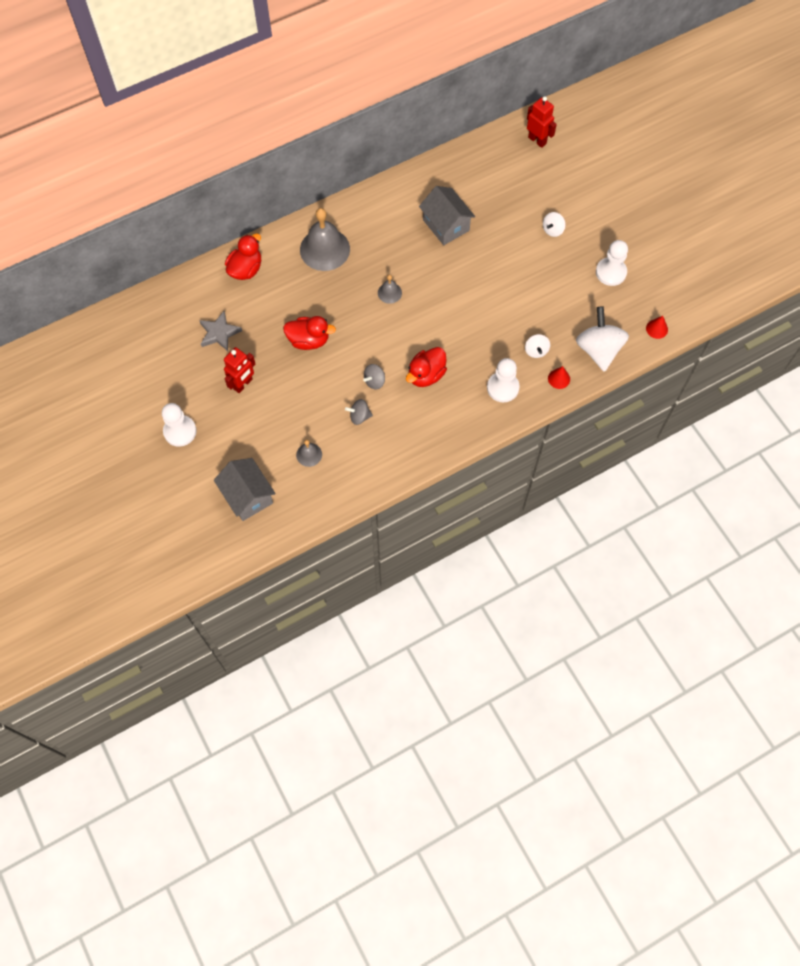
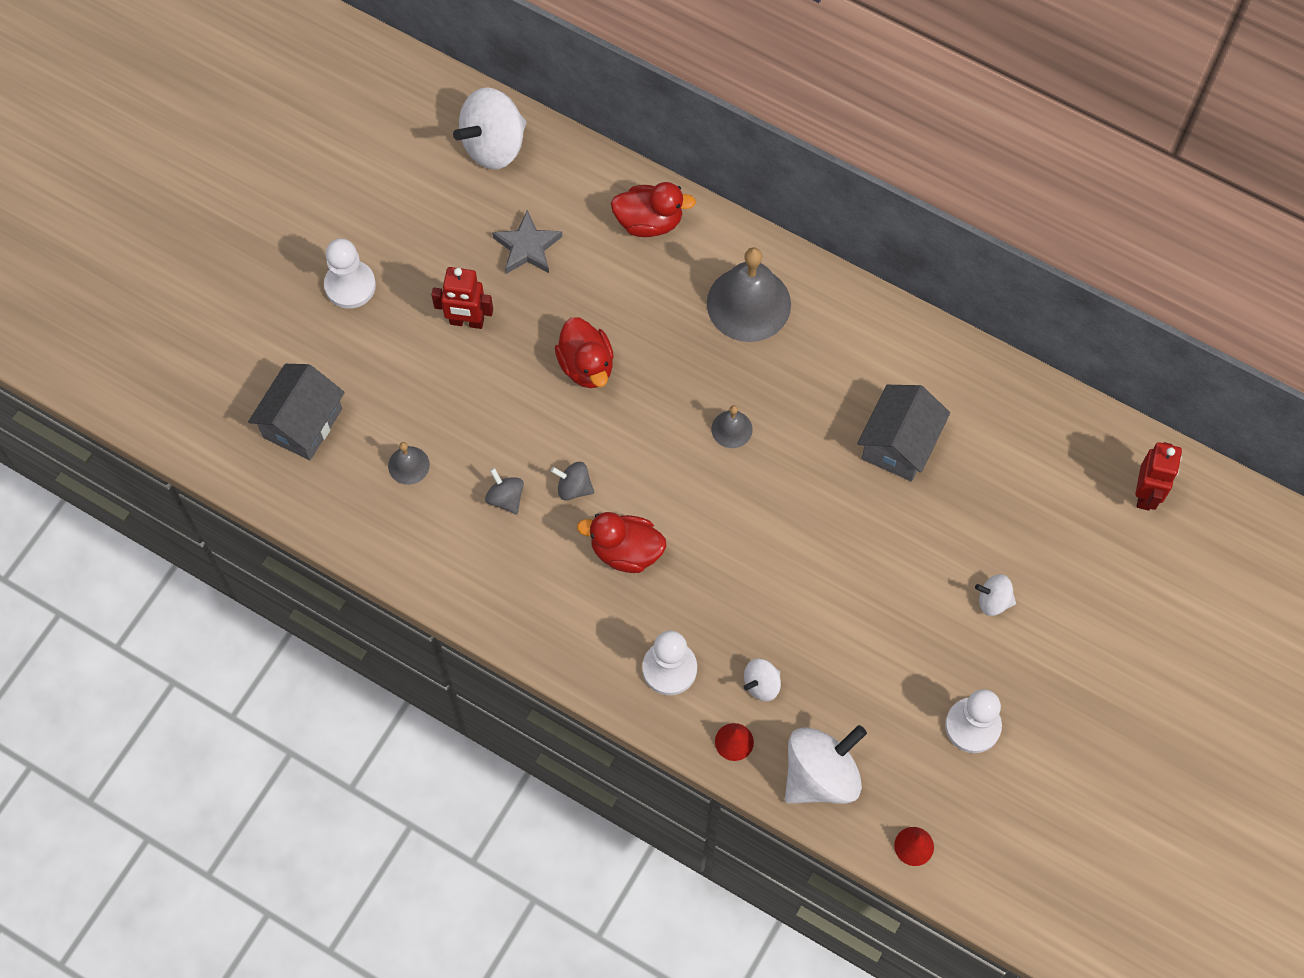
camera: 60 degrees right, 0 degrees up
none -> white spinning top [453,87,527,170]

